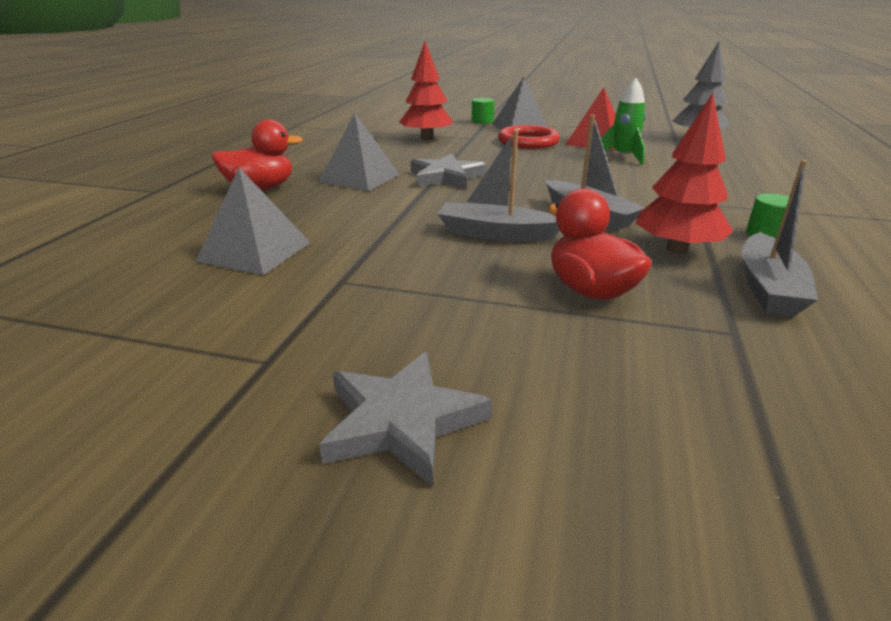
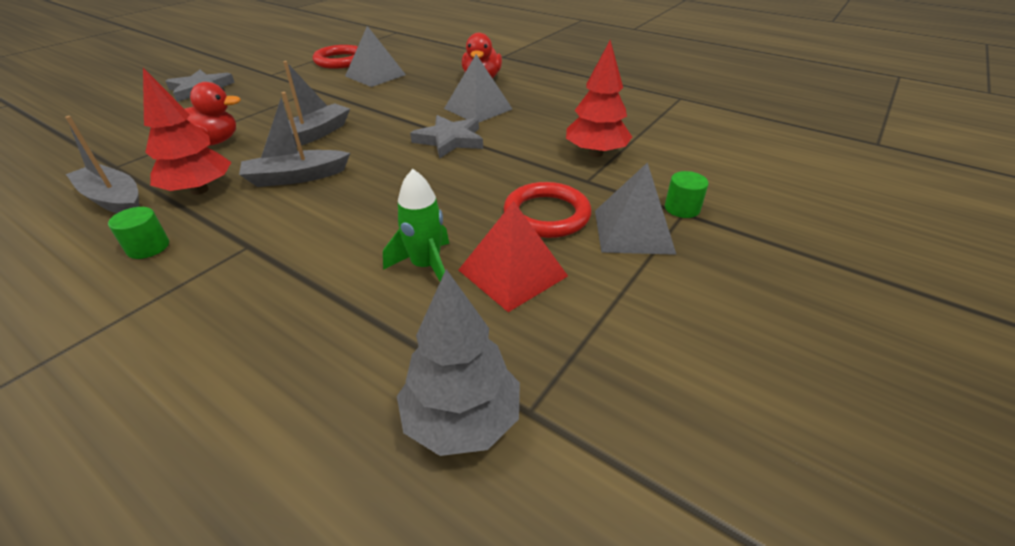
camera: 110 degrees right, 10 degrees up
none -> red ring [313,45,358,69]

